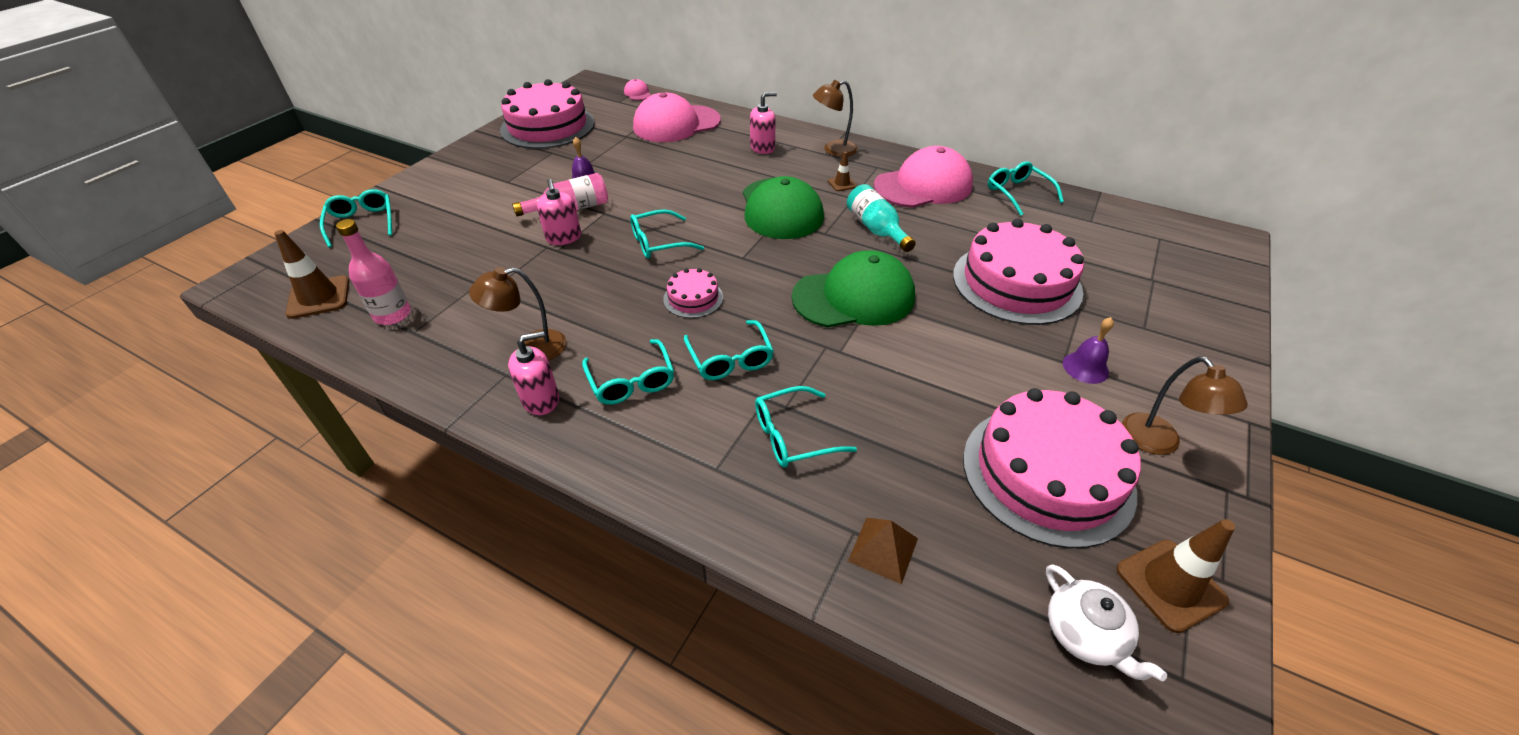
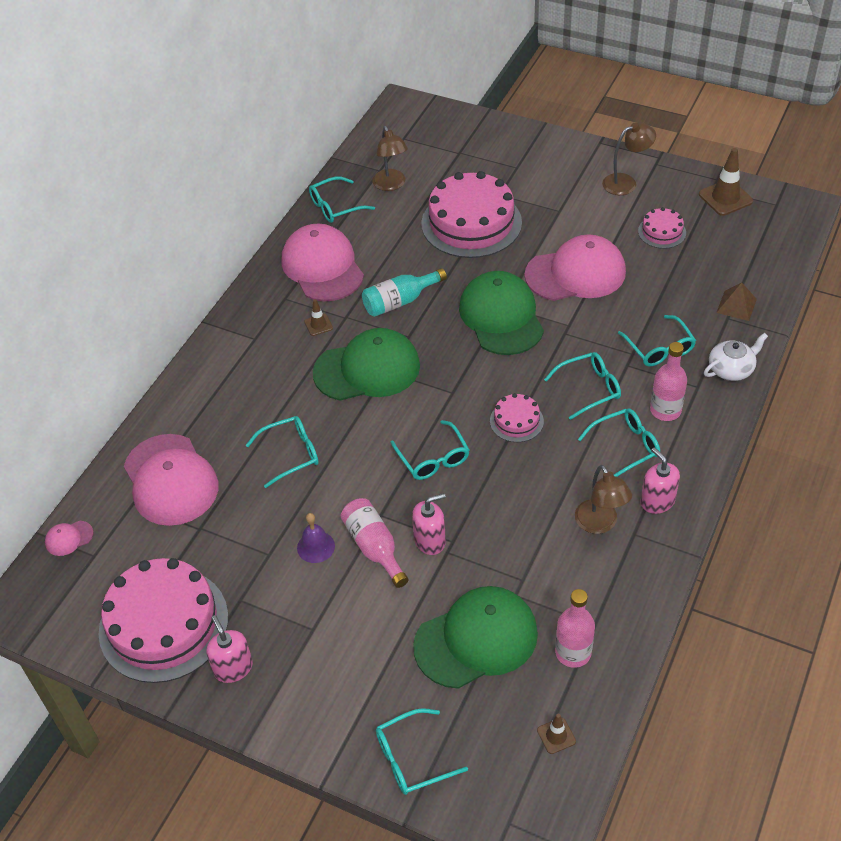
camera: 90 degrees left, 5 degrees up
brown traffic cone [274,230,349,319] -> brown traffic cone [537,714,576,754], size x0.54
pink soap dispenser [750,92,777,154] -> pink soap dispenser moved to [206,615,253,683]
brown lamp [813,80,858,157] -> brown lamp moved to [372,126,408,191]
pink cake [963,388,1141,548] -> pink cake [638,207,686,249], size x0.47
white teapot [1046,564,1167,681] -> white teapot moved to [704,333,768,381]
purple bell [1063,317,1114,384] -> none
none -> turquoise glasses [246,416,319,488]
none -> green cap [413,586,538,689]
none -> pink cap [525,234,626,301]
none -> pink bottle [650,342,687,421]

